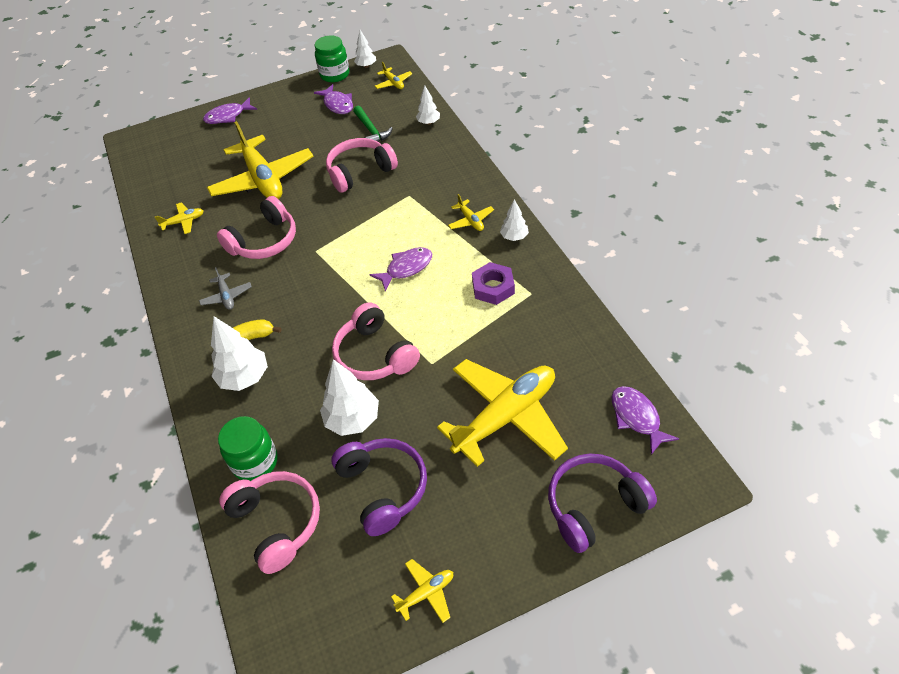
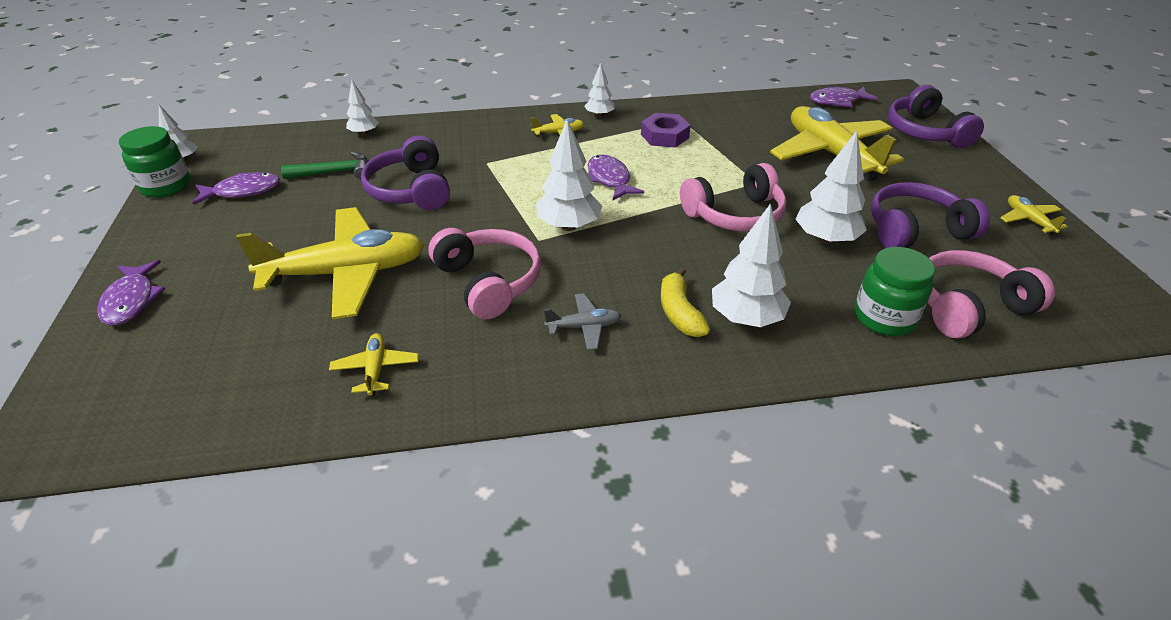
camera: 80 degrees left, 10 degrees down
pink headphones [326,138,398,193] -> purple headphones [361,136,450,210]
yellow plane [375,62,413,89] -> none
none -> white tree [536,119,603,231]

